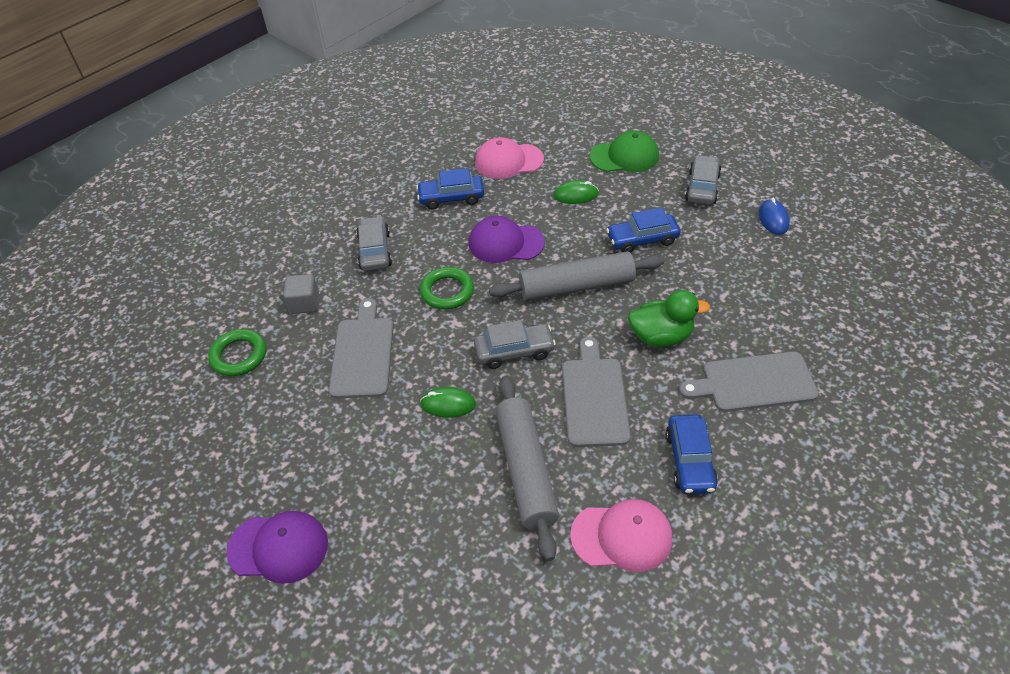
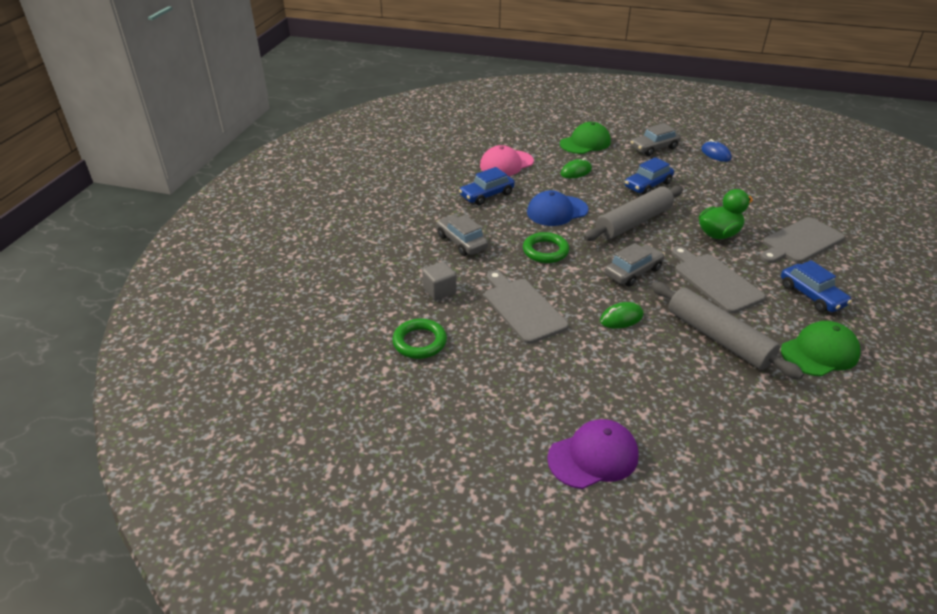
camera: 30 degrees left, 10 degrees down
purple cap [469,216,545,263] -> blue cap [527,190,588,226]
pink cap [570,499,672,572] -> green cap [781,321,861,377]
grey car [685,155,722,205] -> grey car turned 105 degrees counterclockwise [631,123,681,156]

